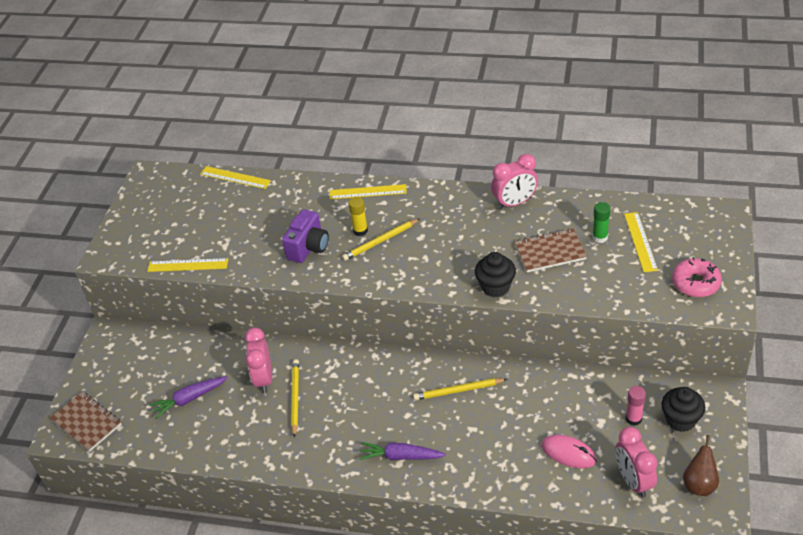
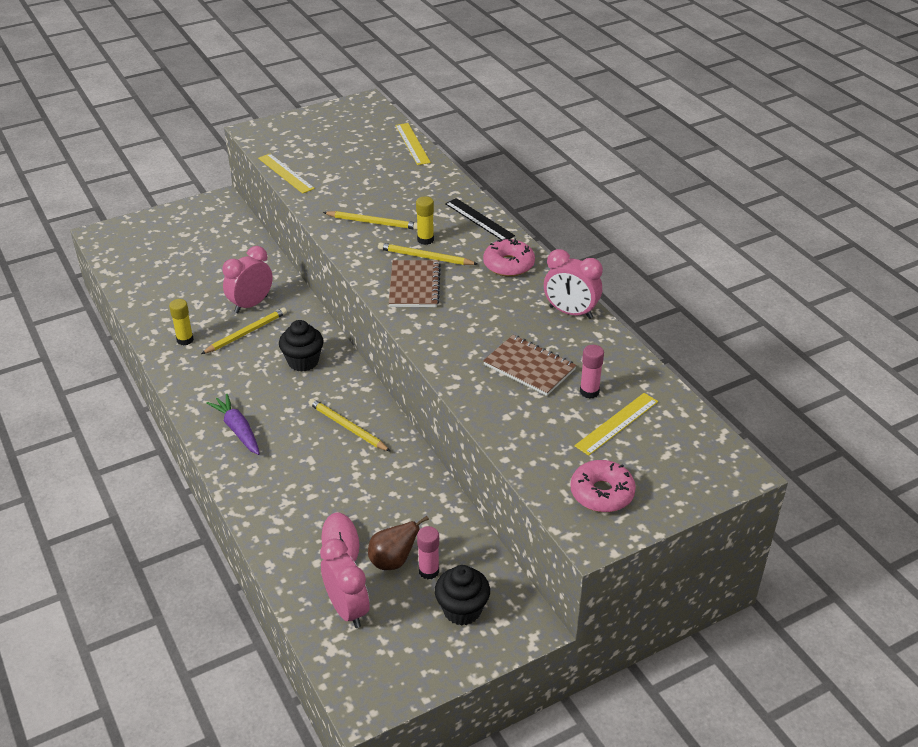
camera: 45 degrees right, 5 degrees down
brown notebook [50,391,122,452] -> brown notebook moved to [389,260,441,307]
purple carrot [149,376,228,419] -> none
purple camera [282,209,329,263] -> yellow pencil [323,211,417,230]
yellow ruler [330,184,407,199] -> black ruler [445,198,515,240]
black cupcake [475,252,516,297] -> black cupcake moved to [279,320,324,372]
green glue stick [593,202,610,243] -> pink glue stick [580,345,604,399]
pink clock [615,427,658,498] -> pink clock turned 120 degrees clockwise [320,538,370,628]
brown pear [683,435,719,496] -> brown pear moved to [368,516,429,570]
none -> yellow glue stick [169,299,194,345]
none -> pink donut [483,238,535,277]

